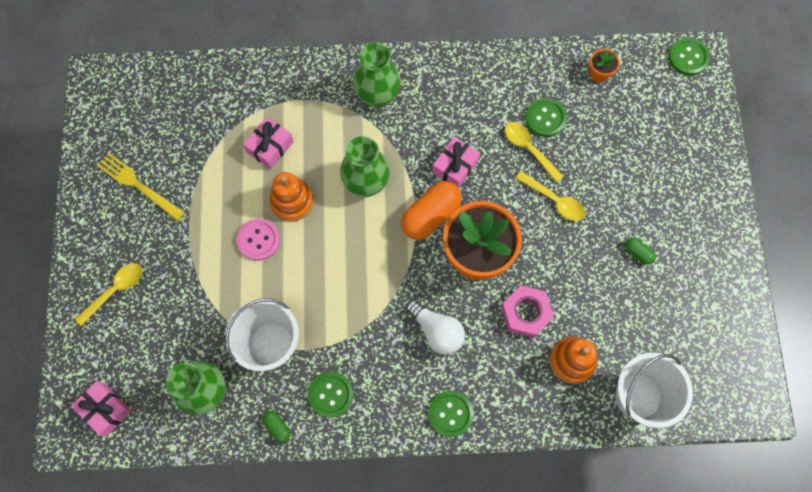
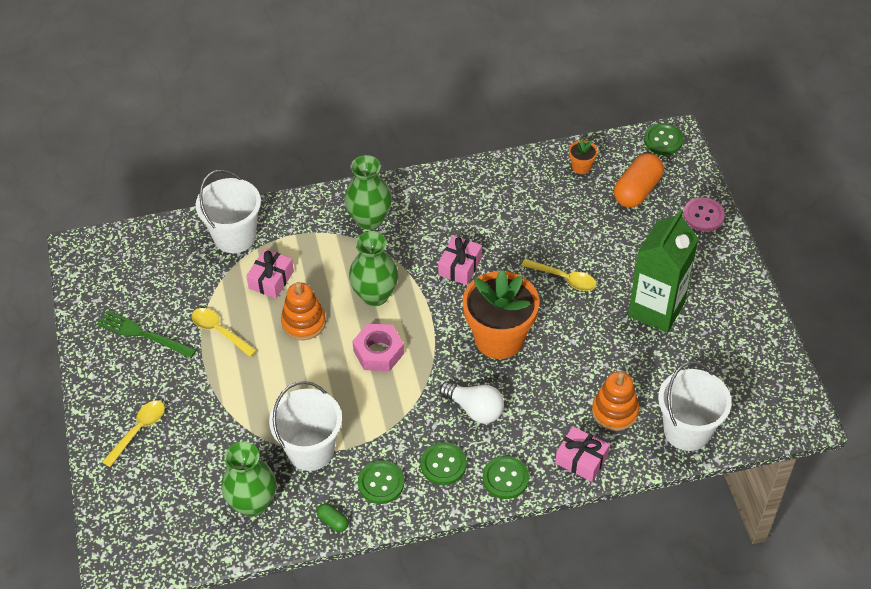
camera: 10 degrees left, 20 degrees down
pink gift [71,381,132,436] -> pink gift moved to [555,426,610,482]
yellow fork [97,153,185,221] -> green fork [97,311,196,358]
pink button [237,219,280,261] -> pink button moved to [683,197,725,232]
orange capsule [401,181,461,240] -> orange capsule moved to [614,153,664,208]
pink nut [501,285,554,338] -> pink nut moved to [352,324,404,371]
yellow spoon [505,122,564,182] -> yellow spoon moved to [192,308,257,357]
green button [525,98,567,137] -> green button moved to [420,442,467,485]
green capsule [625,238,656,265] -> green carton [628,209,699,333]
none -> white bucket [196,170,261,253]

